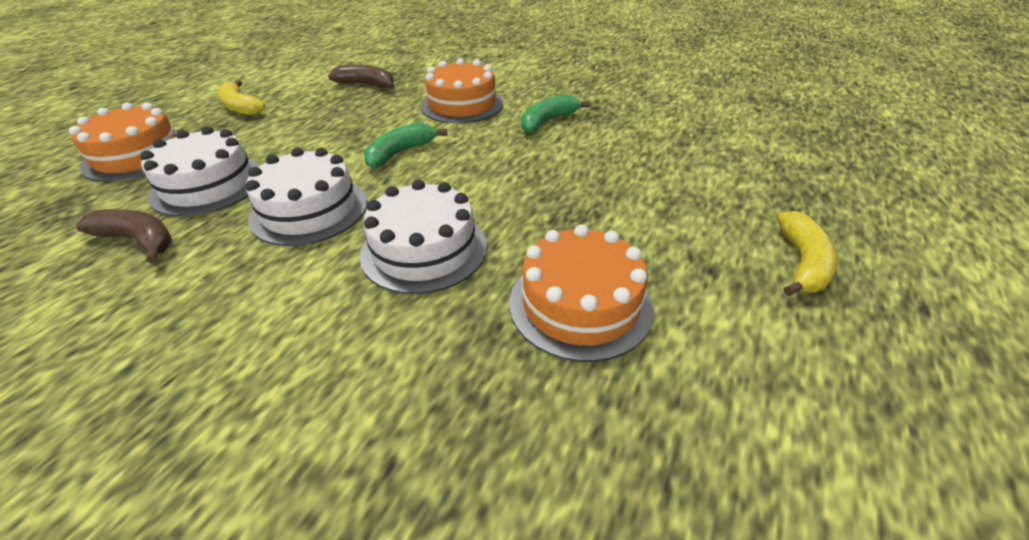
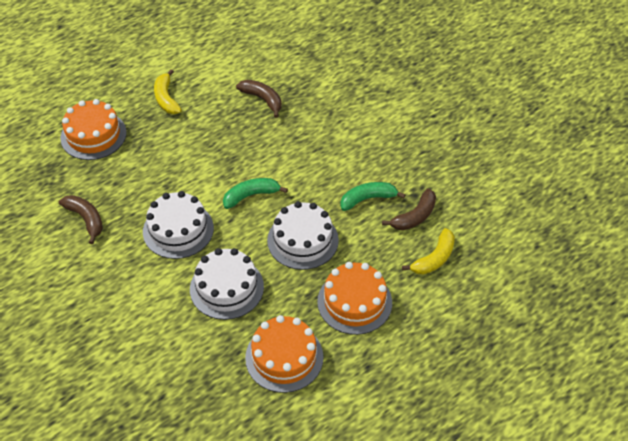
camera: 25 degrees right, 10 degrees up
white cake [140,126,261,217] -> white cake moved to [267,201,339,270]
orange cake [420,58,504,123] -> orange cake moved to [317,262,392,335]
yellow banana [777,211,838,296] -> yellow banana moved to [402,228,455,274]
none -> brown banana [382,188,436,230]

